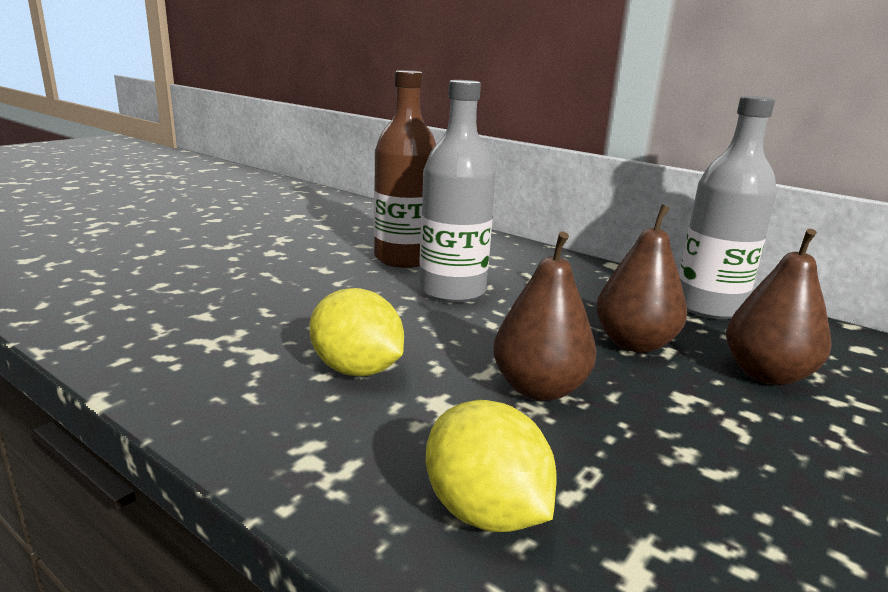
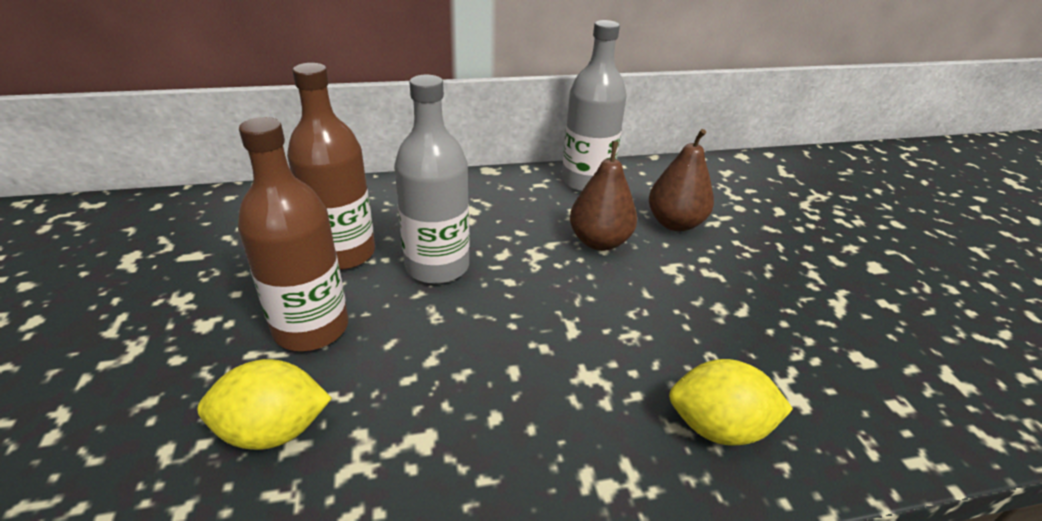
camera: 50 degrees left, 15 degrees up
yellow lemon [309,288,404,376] -> yellow lemon moved to [197,359,332,450]
brown pear [493,232,596,401] -> none
none -> brown bottle [238,117,349,351]

